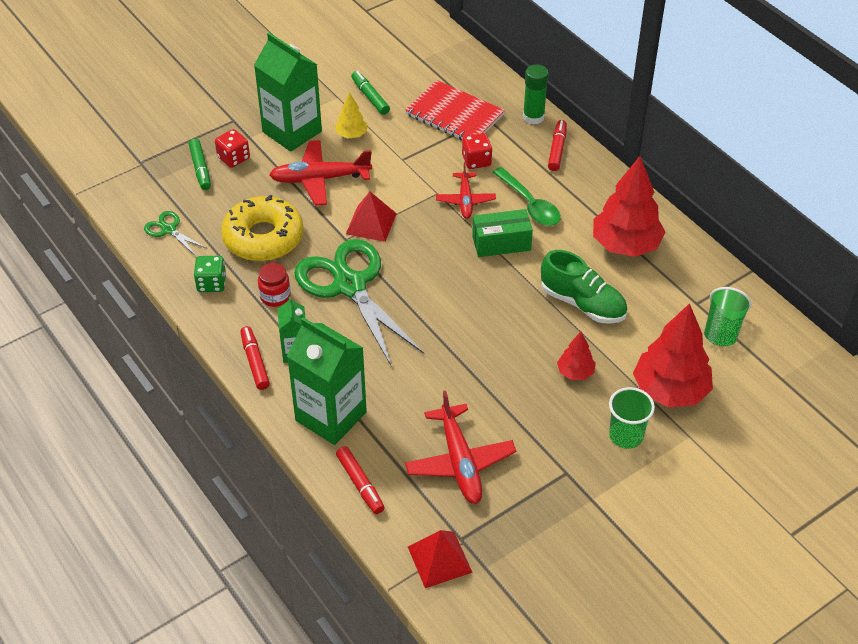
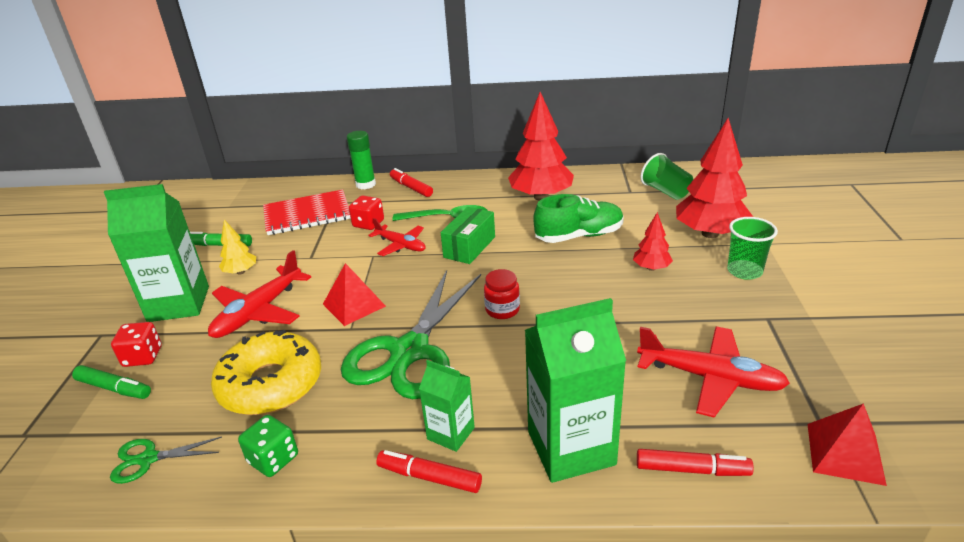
camera: 50 degrees left, 15 degrees down
red jar [258,263,291,307] -> red jar moved to [484,269,520,319]
green scissors [294,239,424,367] -> green scissors turned 75 degrees counterclockwise [341,270,481,399]

